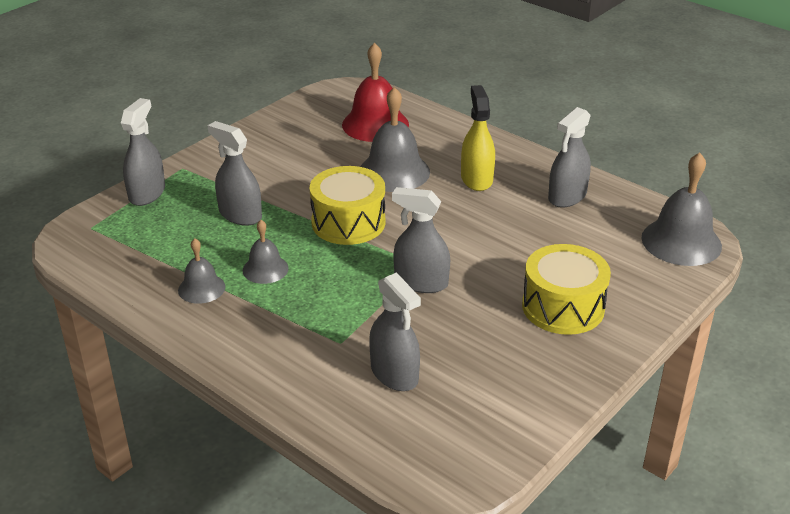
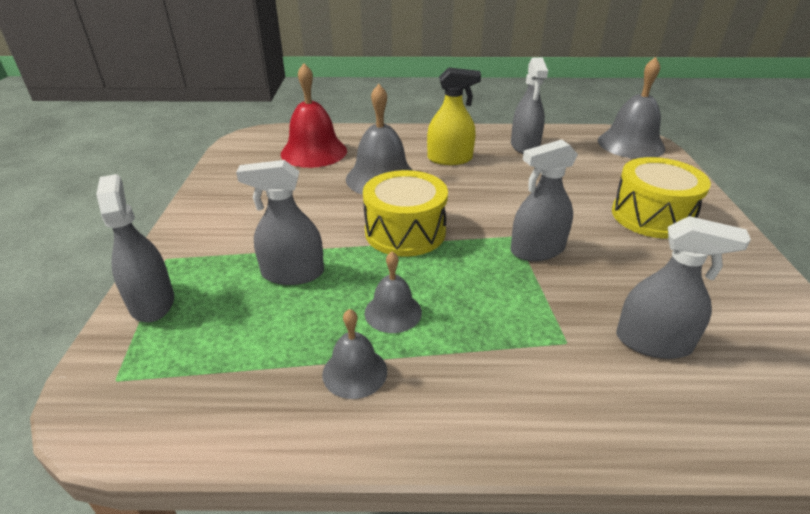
camera: 40 degrees left, 0 degrees up
yellow spray bottle [461,85,495,191] -> yellow spray bottle turned 135 degrees clockwise [427,67,481,165]

